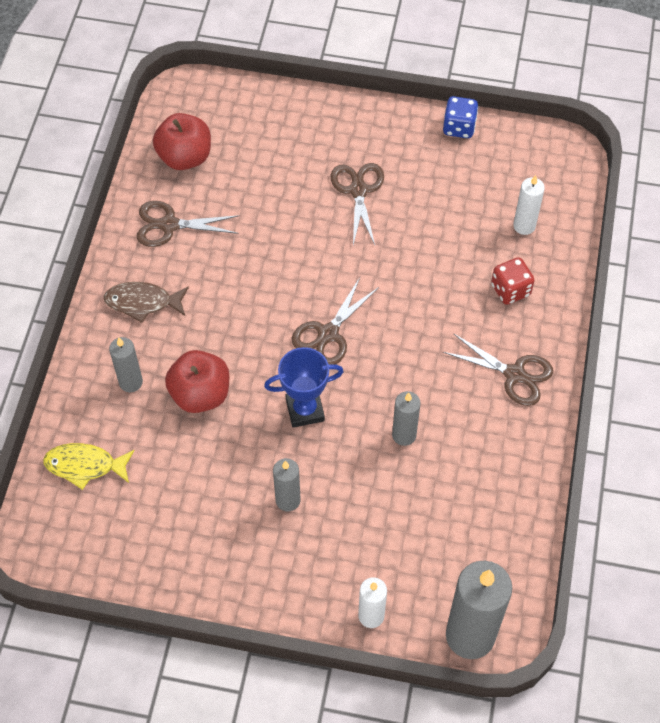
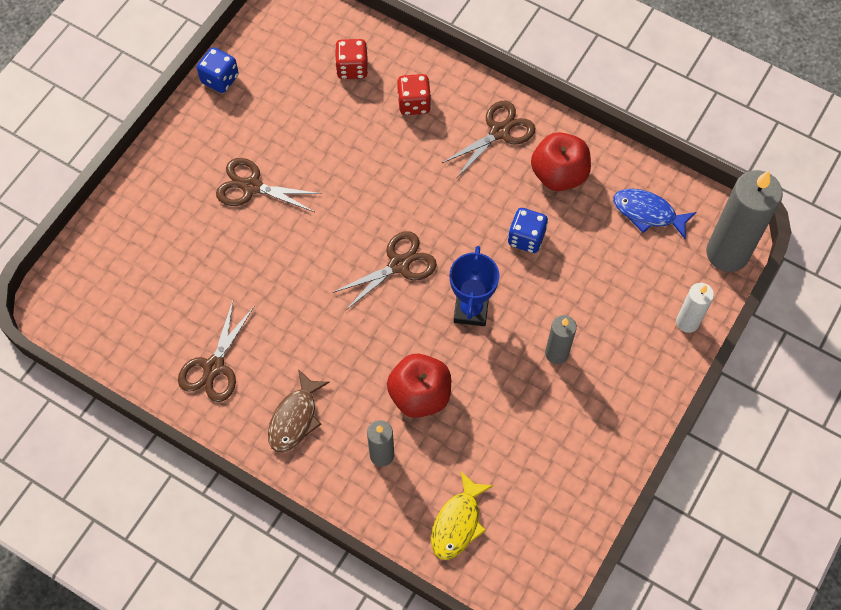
camera: 70 degrees left, 5 degrees up
red apple [153,113,211,170] -> red apple moved to [531,132,591,191]
brown scissors [292,278,379,365] -> brown scissors turned 90 degrees counterclockwise [332,231,437,311]
grey candle [392,391,421,446] -> blue dice [508,208,548,253]
white candle [513,175,545,235] -> red dice [335,39,368,79]
none -> blue fish [613,189,696,240]

